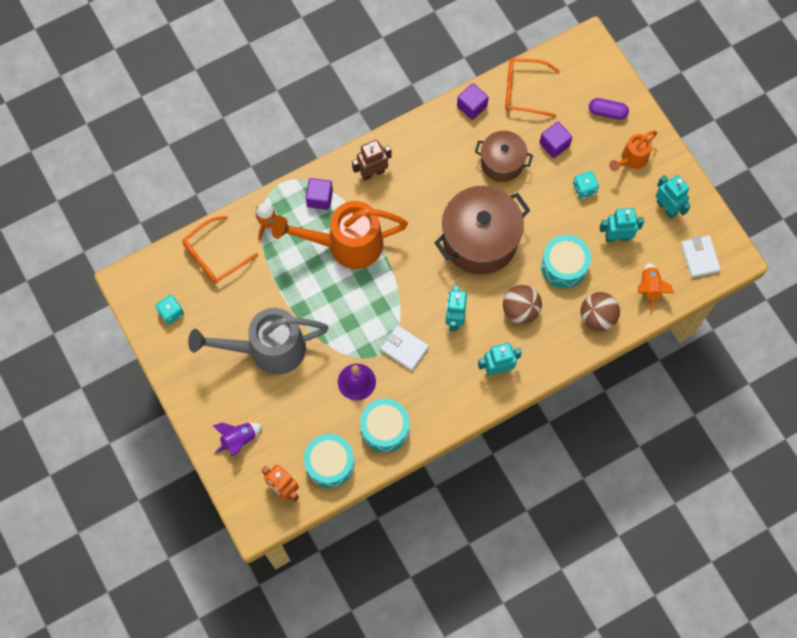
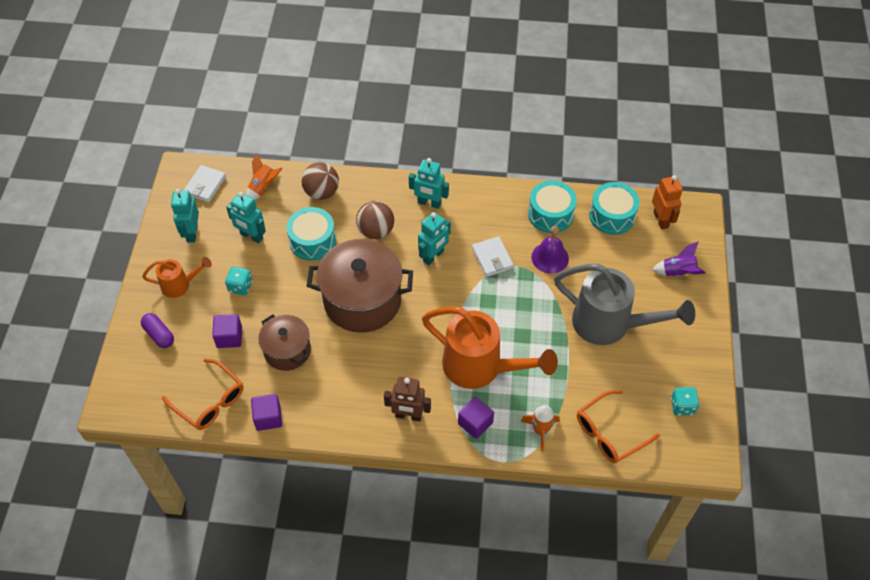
camera: 145 degrees left, 15 degrees down
orange glasses [182,216,258,284] -> orange glasses turned 150 degrees clockwise [577,390,660,463]

